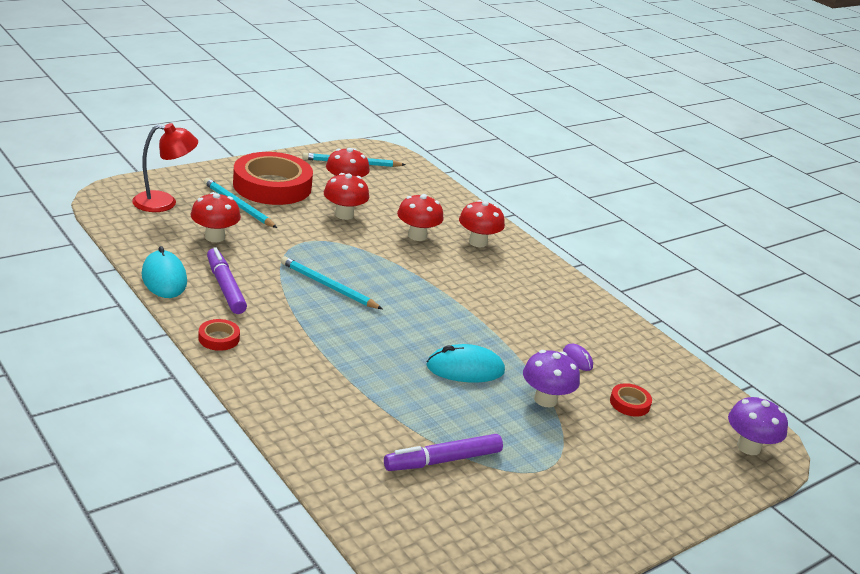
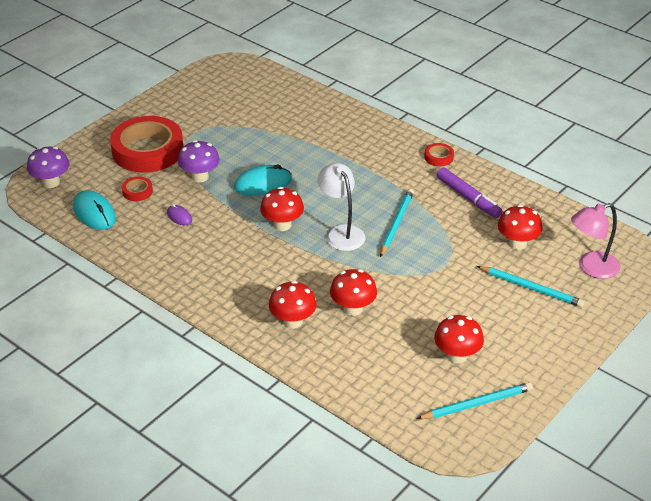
camera: 170 degrees right, 10 degrees up
red lamp [132,123,198,212] -> pink lamp [571,203,620,279]
turquoise mouse [142,246,187,298] -> turquoise mouse moved to [73,190,116,230]
red tape [233,152,313,205] -> red tape moved to [110,116,183,173]
turquoise pencil [281,256,382,309] -> turquoise pencil turned 90 degrees counterclockwise [380,189,414,257]
red mushroom [324,173,369,220] -> red mushroom moved to [260,187,304,231]
purple marker [384,434,503,471] -> none
none -> white lamp [317,163,366,251]

